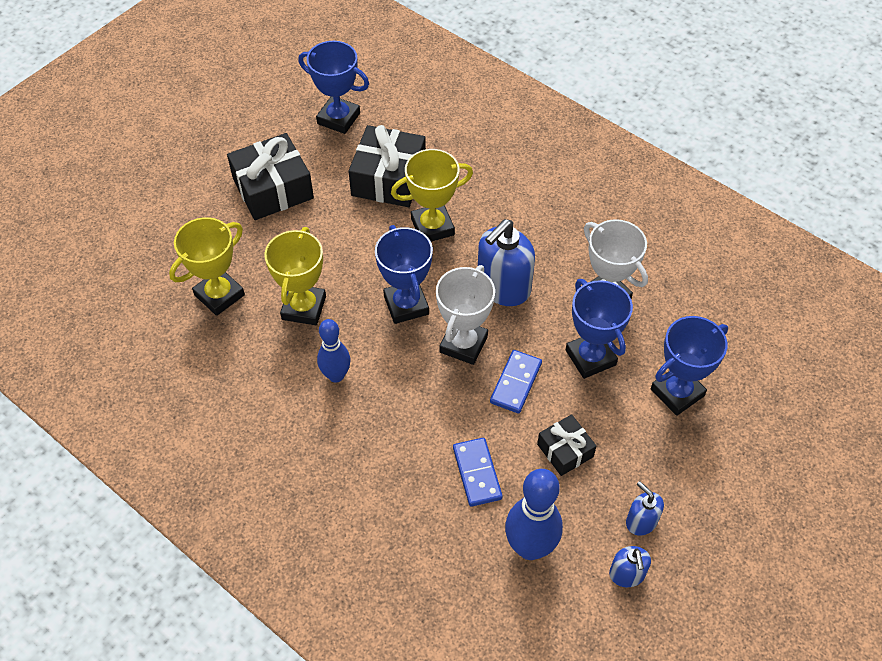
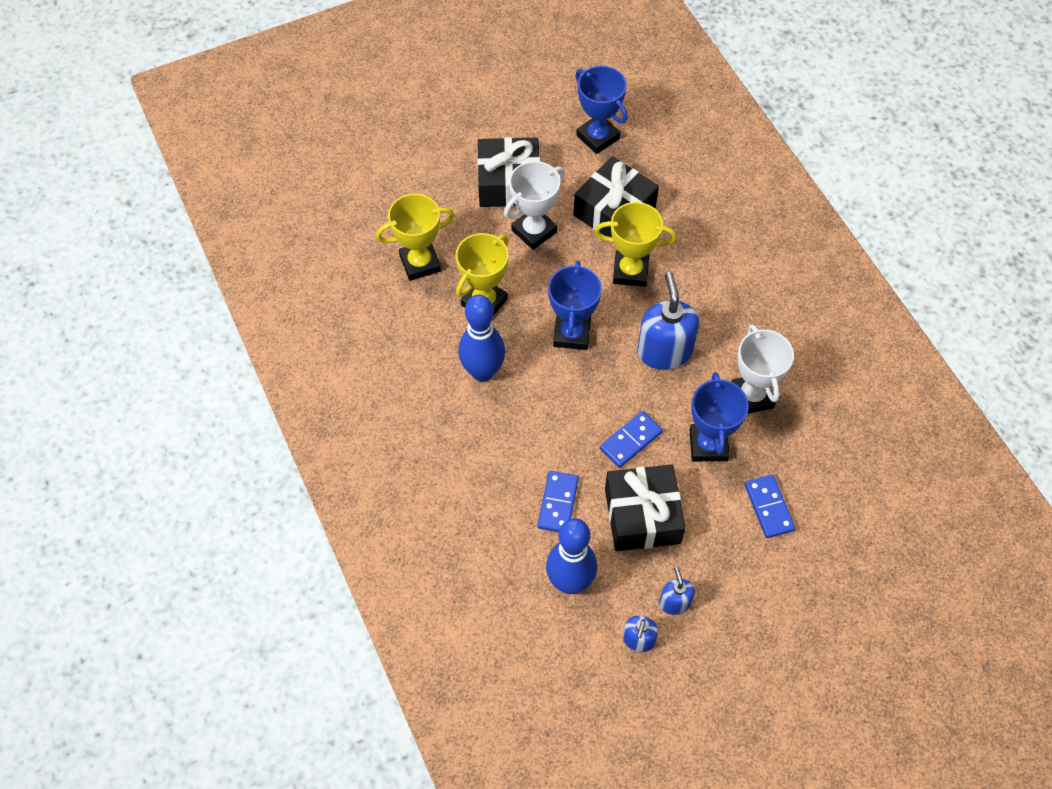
camera: 25 degrees right, 5 degrees up
blue bowling pin [317,319,351,383] -> blue bowling pin [458,295,505,382], size x1.54
white trophy [436,265,495,365] -> white trophy moved to [504,161,565,250]
blue soap dispenser [478,219,535,306] -> blue soap dispenser turned 105 degrees clockwise [637,272,699,370]
black gift [537,414,596,476] -> black gift [605,464,686,551], size x1.78
blue trophy [651,316,728,416] -> blue domino [745,474,795,538]

